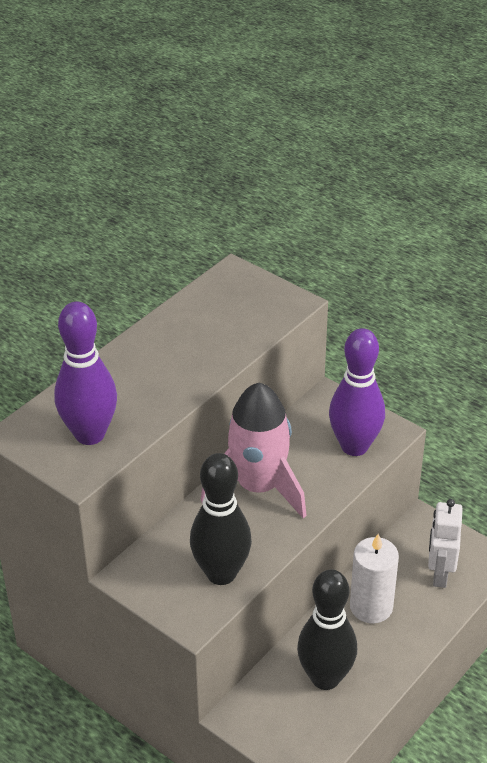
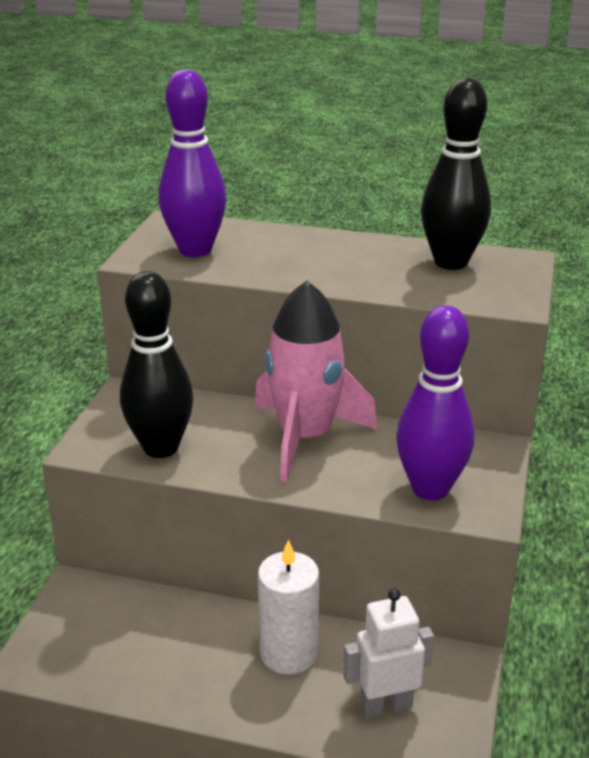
camera: 65 degrees right, 10 degrees down
black bowling pin [297,569,357,690] -> black bowling pin moved to [421,78,491,270]

